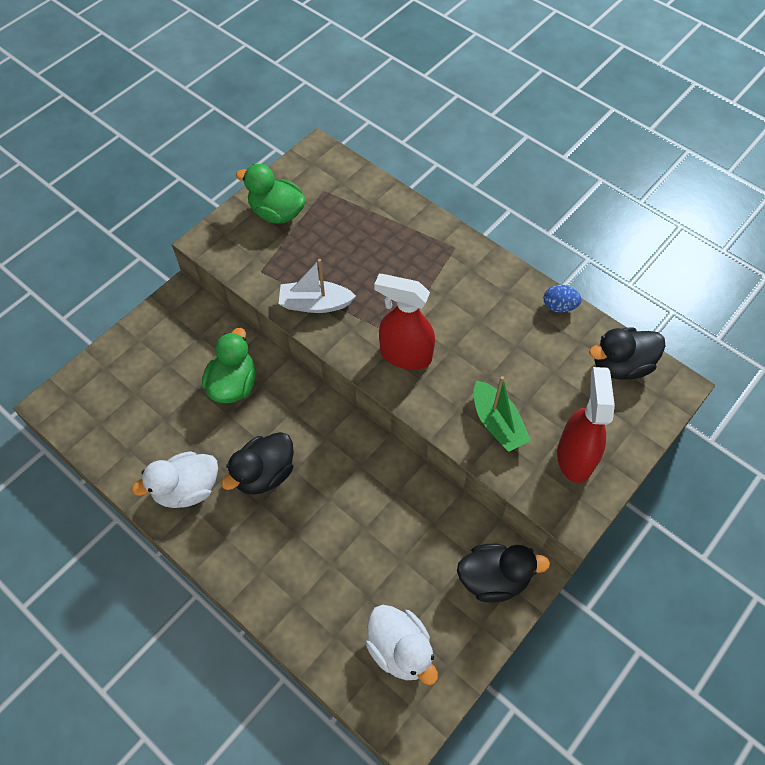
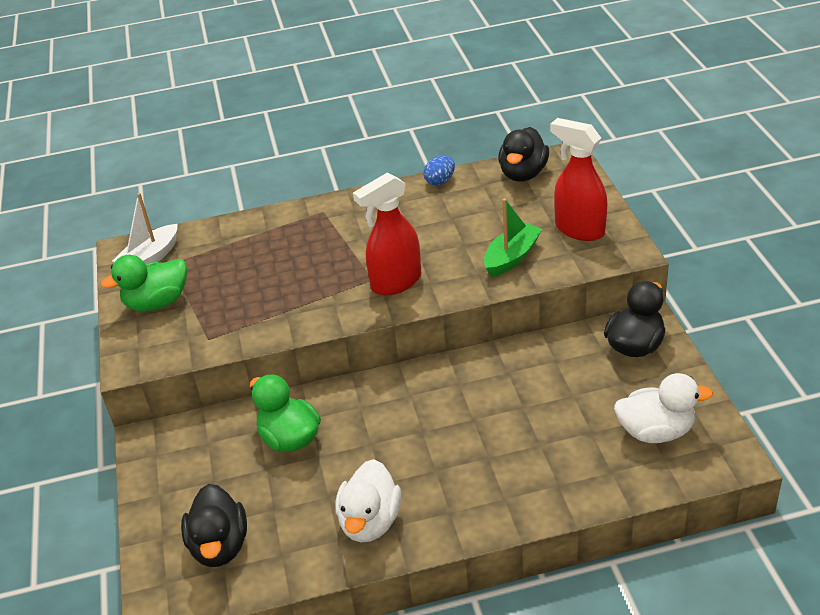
camera: 50 degrees left, 20 degrees down
black duck [221,432,294,495] -> black duck moved to [181,484,247,567]
white boat [279,259,356,313] -> white boat moved to [112,193,177,264]
green boat [474,376,531,452] -> green boat turned 60 degrees counterclockwise [484,198,542,277]

